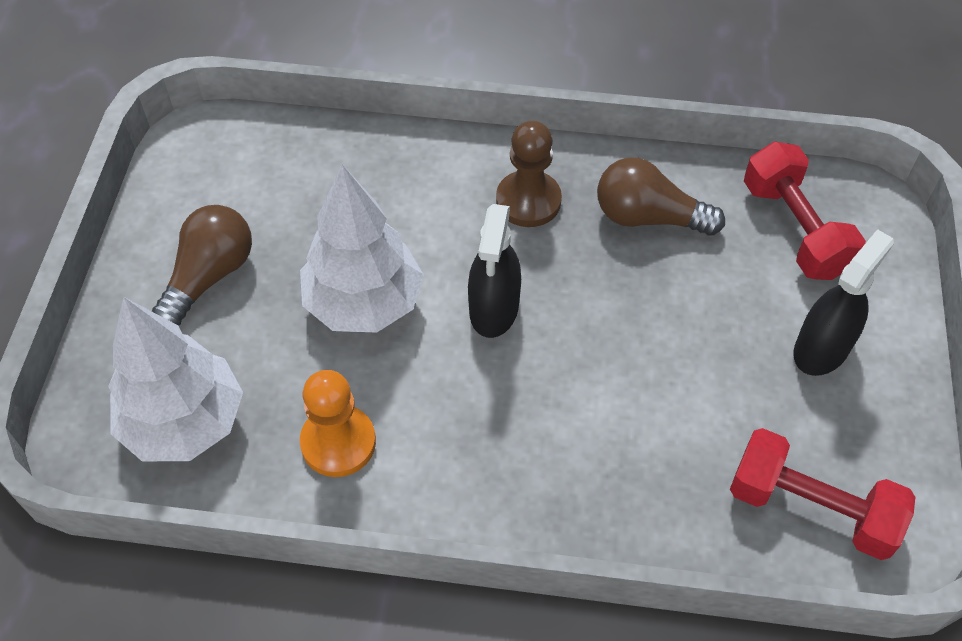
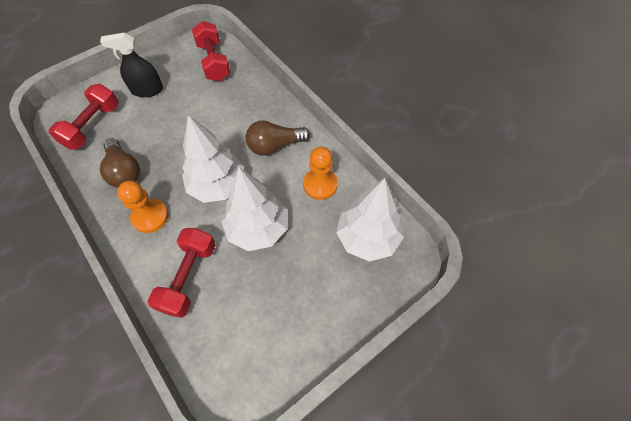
camera: 135 degrees left, 5 degrees up
brown light bulb [152,205,252,326] -> brown light bulb moved to [246,120,310,156]
black spray bottle [468,204,521,338] -> white tree [182,115,244,203]
brown pawn [496,121,562,227] -> orange pawn [117,181,168,233]
none -> red dumbbell [148,228,216,318]

